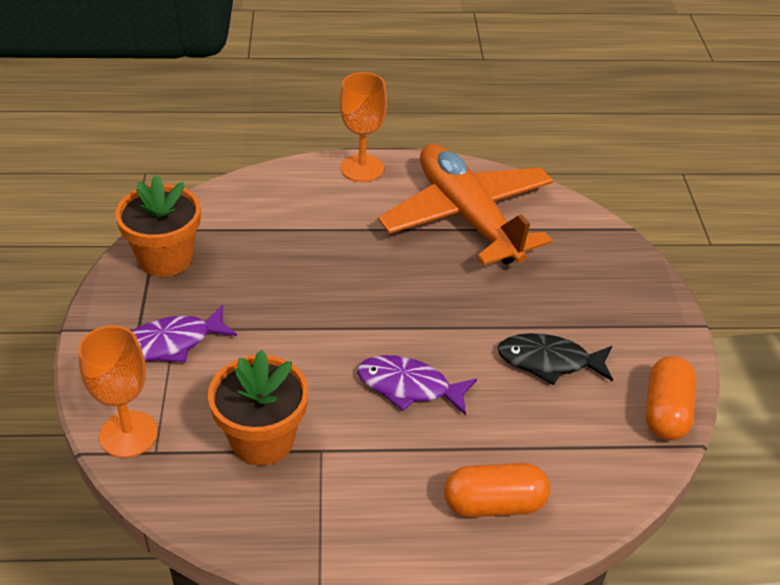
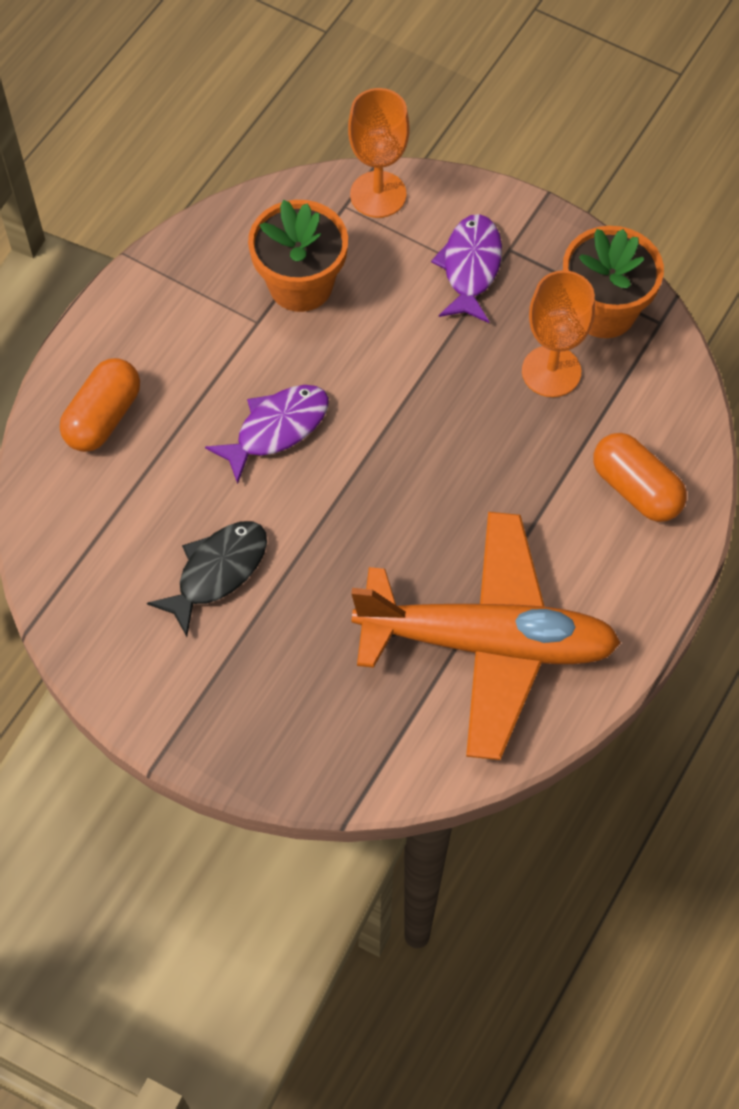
camera: 125 degrees right, 20 degrees up
orange goblet [340,72,387,182] -> orange goblet moved to [522,270,595,397]
orange capsule [646,356,696,440] -> orange capsule moved to [594,433,687,522]

